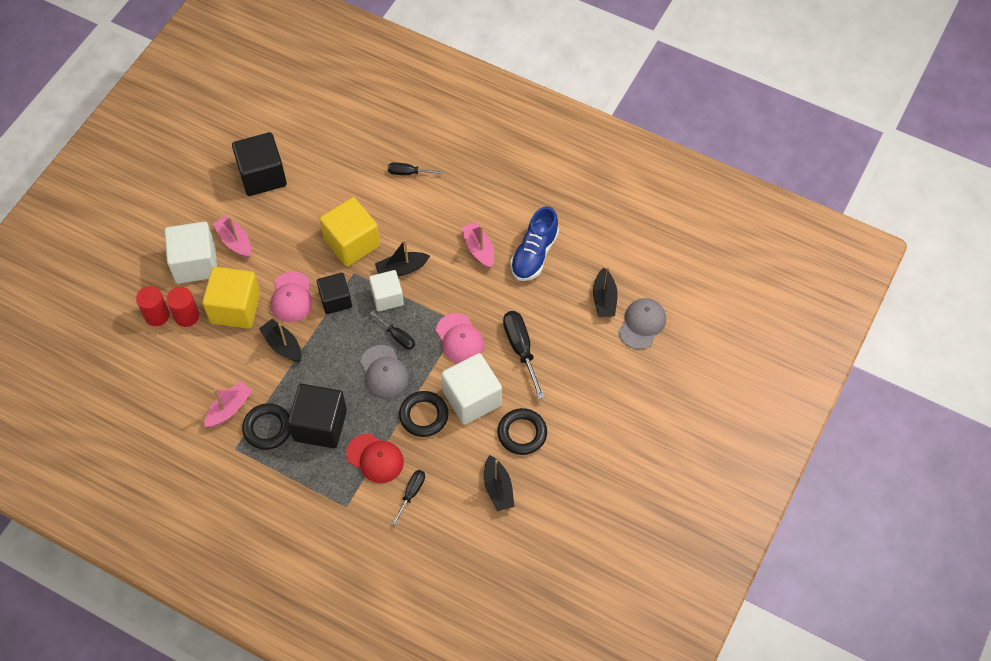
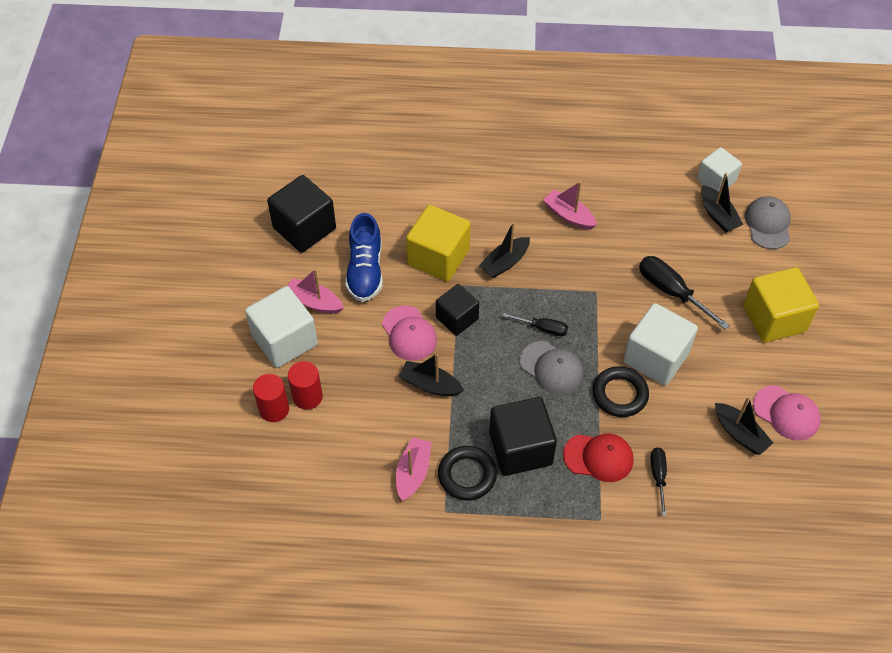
camera: 25 degrees left, 5 degrees down
yellow cube [202,267,261,329] -> yellow cube moved to [743,267,819,343]
white cube [369,270,404,311] -> white cube moved to [697,147,742,192]
black screwdriver [388,162,443,175] -> none
pink cap [436,313,484,363] -> pink cap moved to [753,385,821,441]
black ring [497,408,547,455] -> none
blue shoe [510,206,559,281] -> blue shoe moved to [345,213,383,302]

